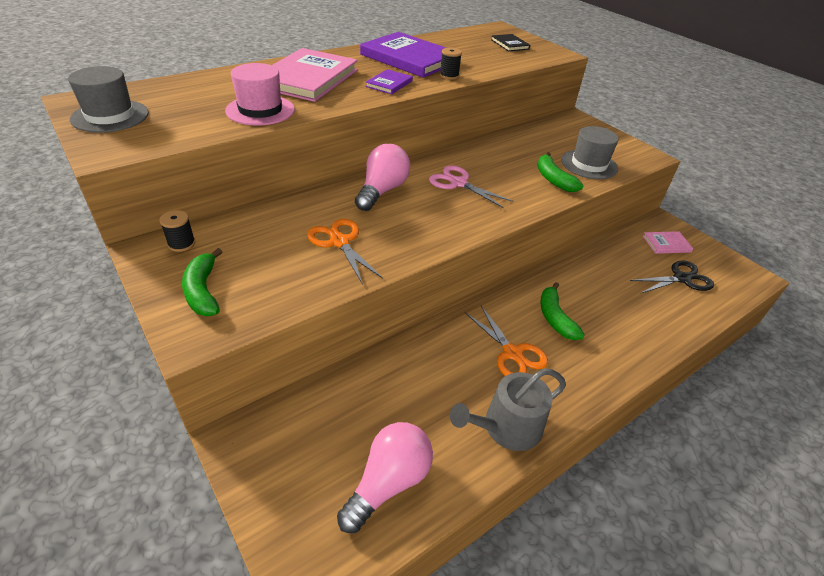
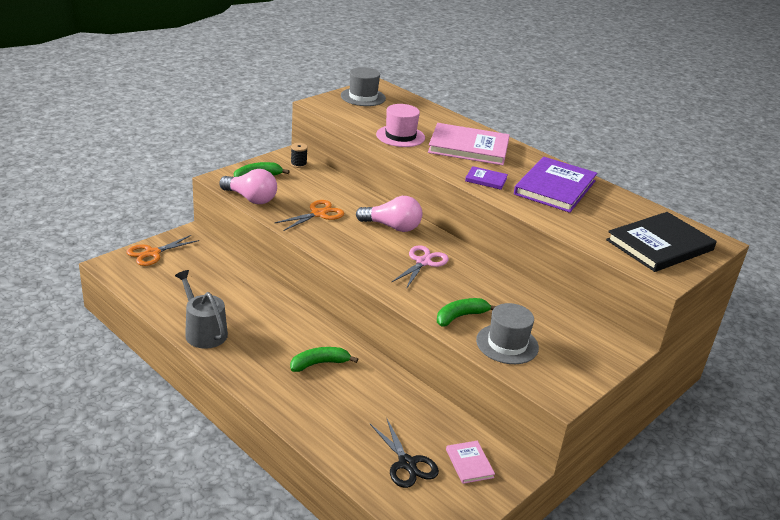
camera: 80 degrees right, 10 degrees down
pink light bulb [337,422,433,533] -> pink light bulb moved to [219,169,277,204]
black spool [440,47,462,80] -> none
orange scissors [465,306,548,376] -> orange scissors moved to [127,235,199,266]
black book [491,34,530,52] -> black book [606,212,717,272], size x2.16

